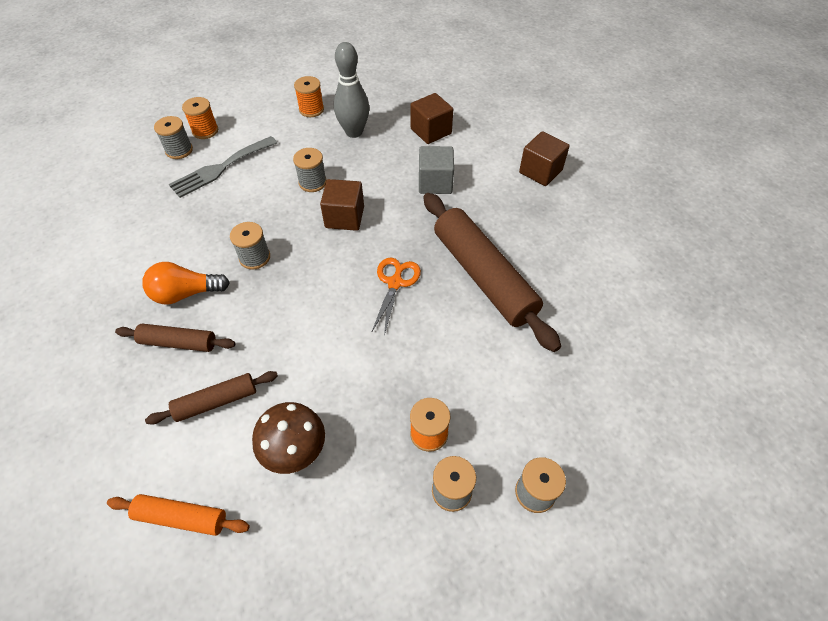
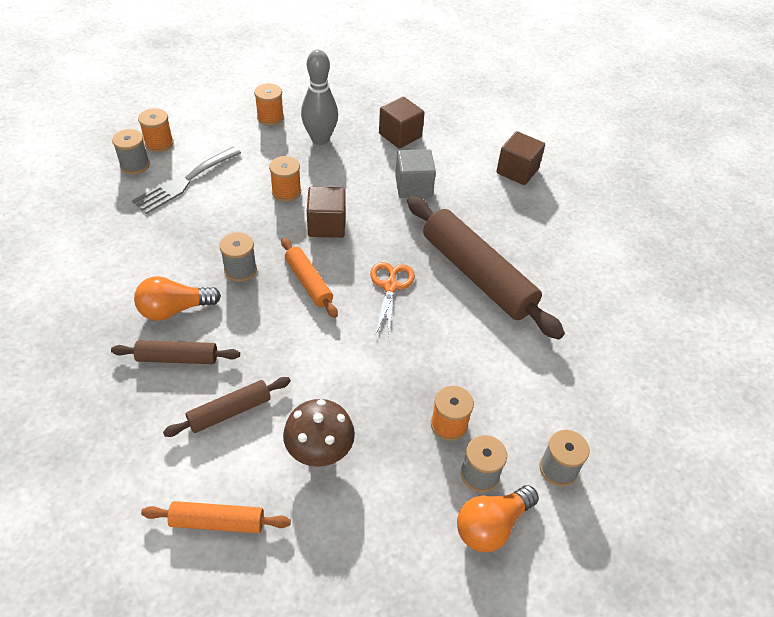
camera: 10 degrees left, 5 degrees down
grey spool [293,148,327,192] -> orange spool [269,156,301,202]
none -> orange rolling pin [281,238,338,318]
none -> orange light bulb [457,485,539,552]

